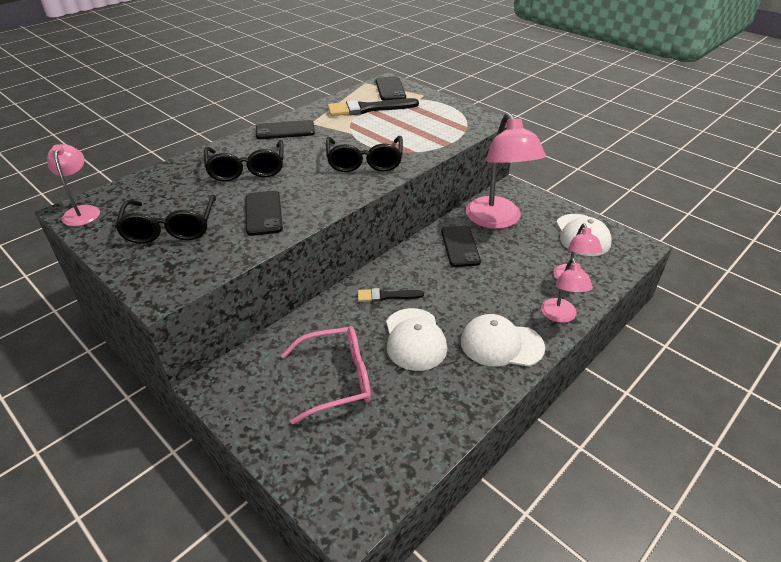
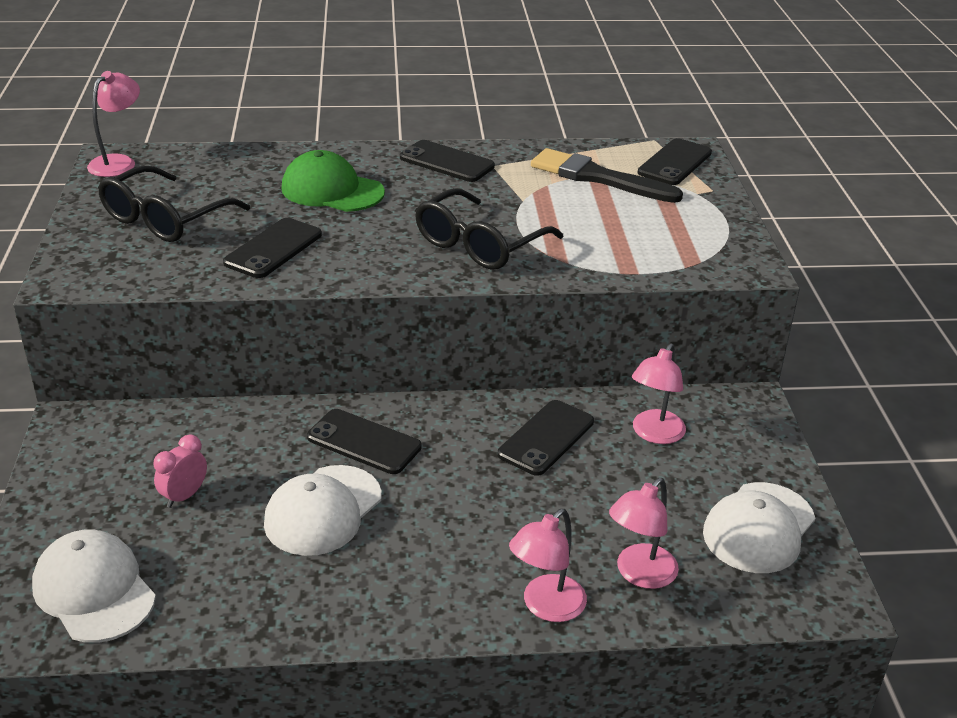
camera: 40 degrees right, 5 degrees down
black glasses [204,140,283,181] -> green cap [281,150,385,212]
pink glasses [281,326,371,424] -> pink clock [153,434,207,508]
black brush [358,288,424,302] -> black phone [307,409,422,474]
white cap [461,314,545,367] -> white cap moved to [32,530,156,643]
pink lamp [466,112,546,229] -> pink lamp [632,343,686,444], size x0.52

